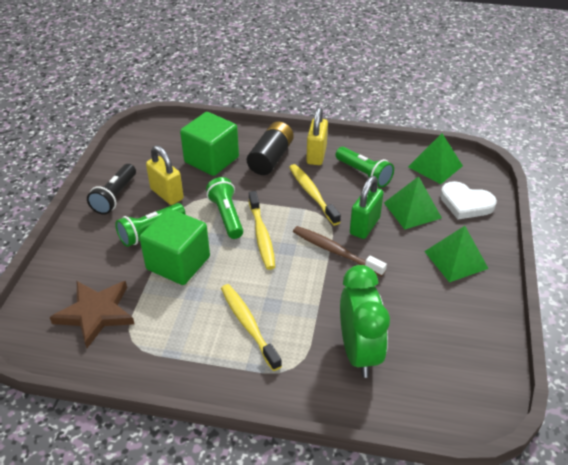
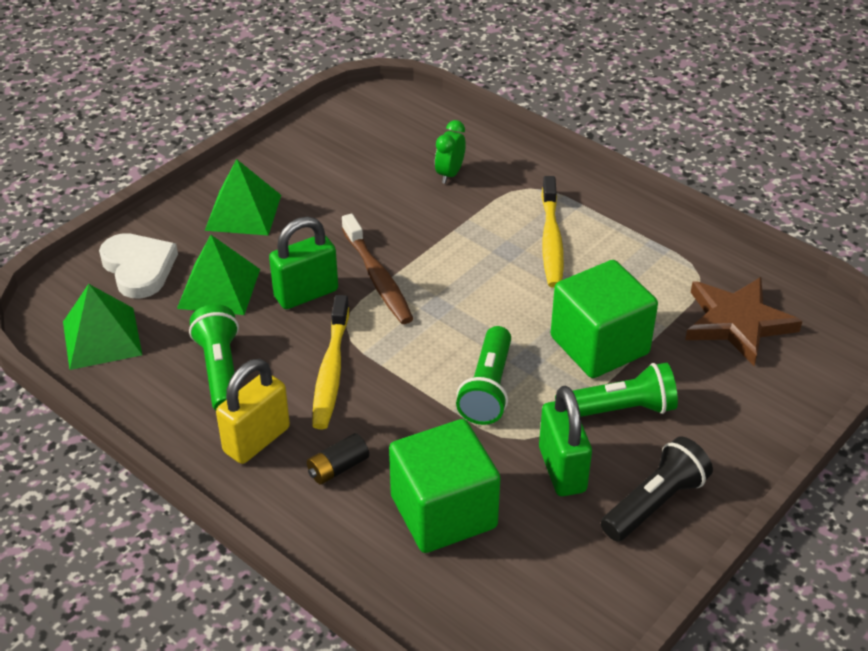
camera: 150 degrees left, 0 degrees up
yellow padlock [146,145,184,205] -> green padlock [539,386,592,496]
black battery [247,122,294,175] -> black battery [307,433,369,484], size x0.51
yellow toothbrush [249,191,275,270] -> none
green clock [340,265,390,378] -> green clock [435,120,466,184], size x0.48

